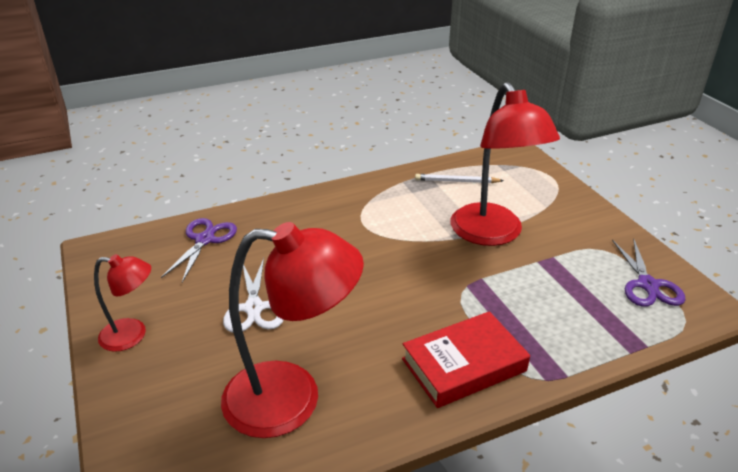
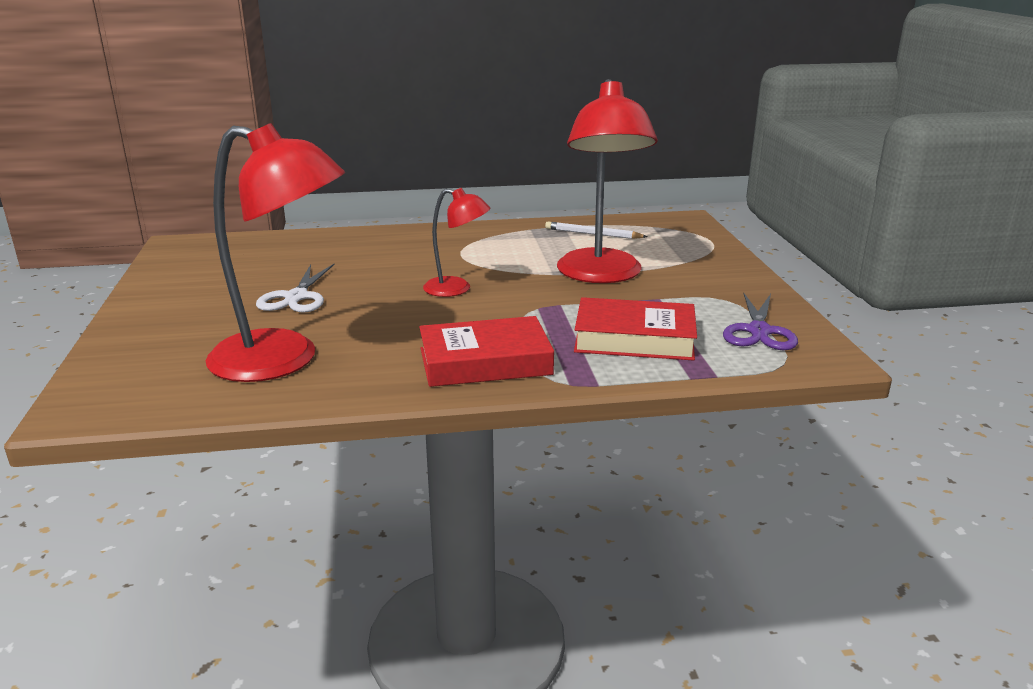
camera: 15 degrees right, 10 degrees down
red lamp [94,254,151,352] -> red lamp moved to [423,188,490,297]
purple scissors [161,218,237,282] -> none
none -> red book [574,297,697,360]

